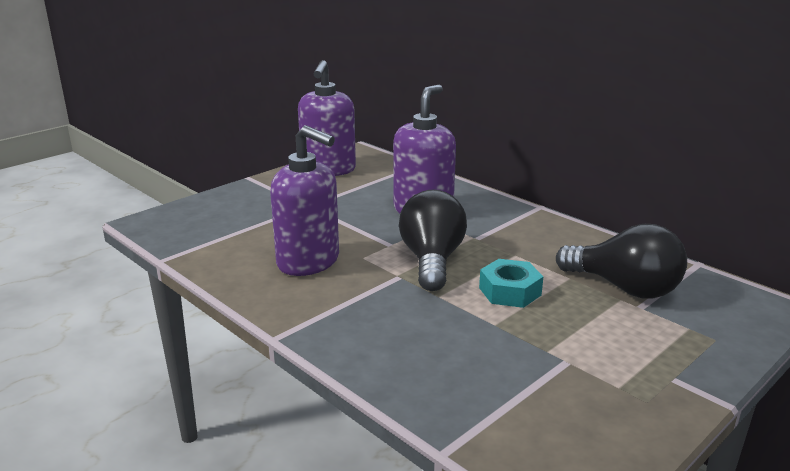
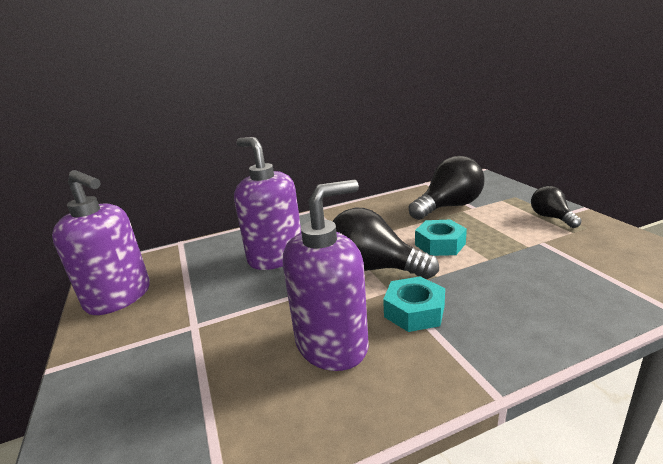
camera: 65 degrees left, 0 degrees up
none -> turquoise nut [383,276,445,332]
none -> black light bulb [531,186,581,228]

